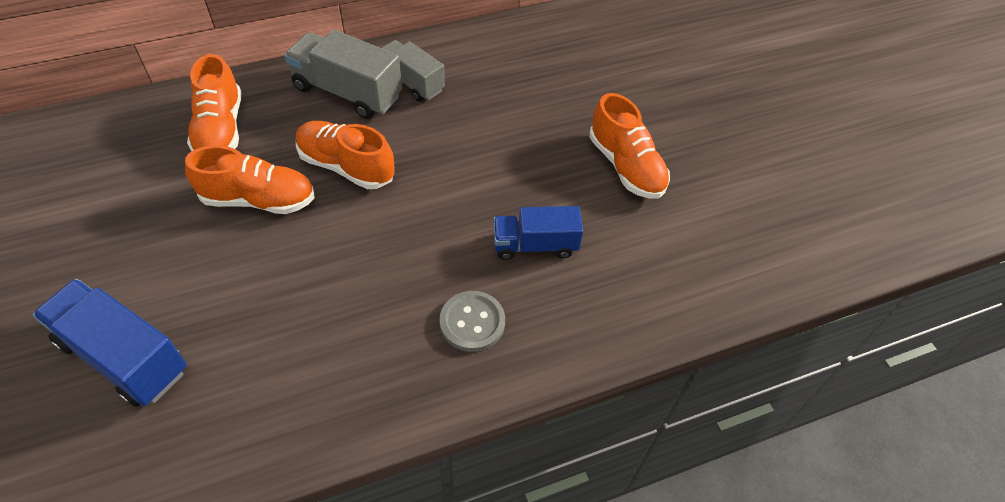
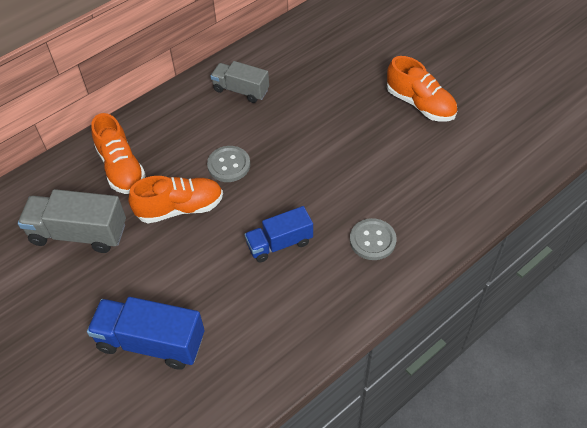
camera: 15 degrees left, 0 degrees up
grey truck [284,30,402,119] -> grey truck moved to [18,189,126,253]
orange shoe [296,121,395,189] -> grey button [207,146,250,182]
blue truck [493,206,583,260] -> blue truck moved to [244,206,313,262]

